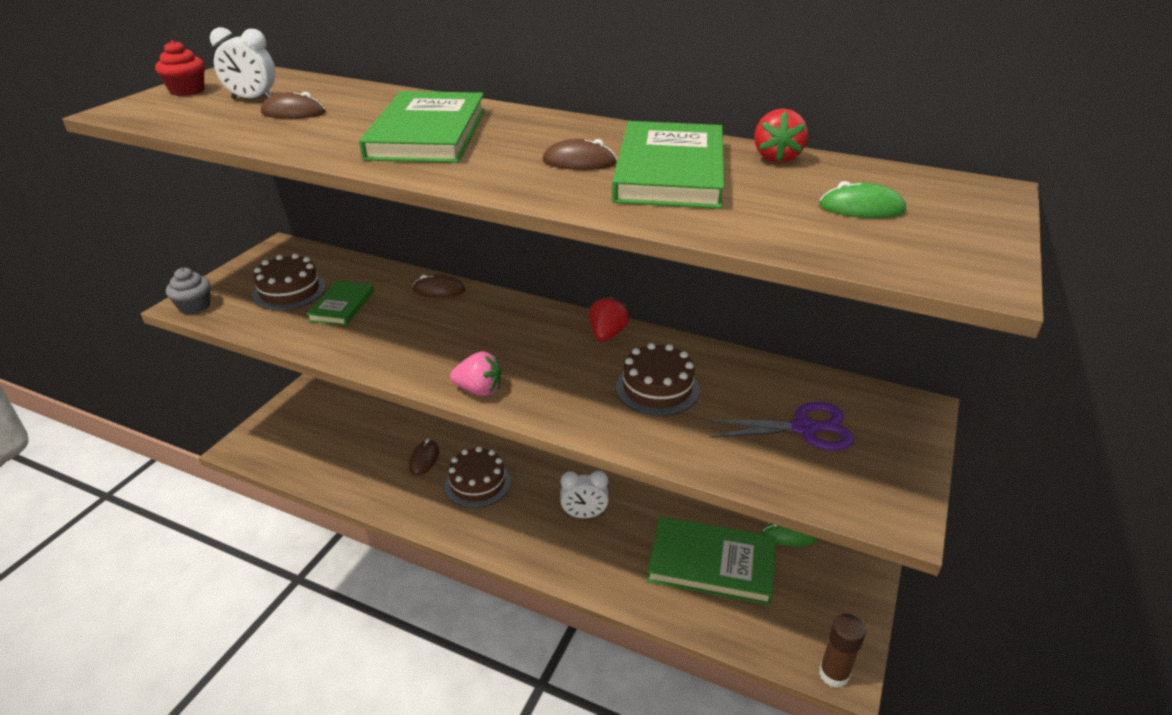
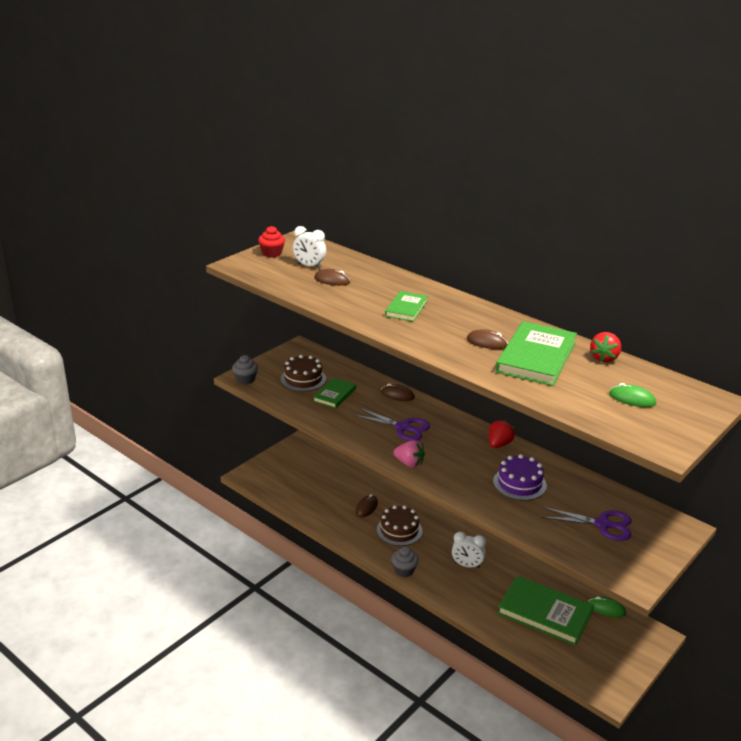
camera: 15 degrees right, 5 degrees down
green book [359,91,485,163] -> green book [385,291,428,322], size x0.56
brown cake [616,343,700,416] -> purple cake [493,454,547,501]
brown glue stick [819,614,866,688] -> none
none -> purple scissors [353,408,430,441]
none -> grey cupcake [391,547,419,577]

